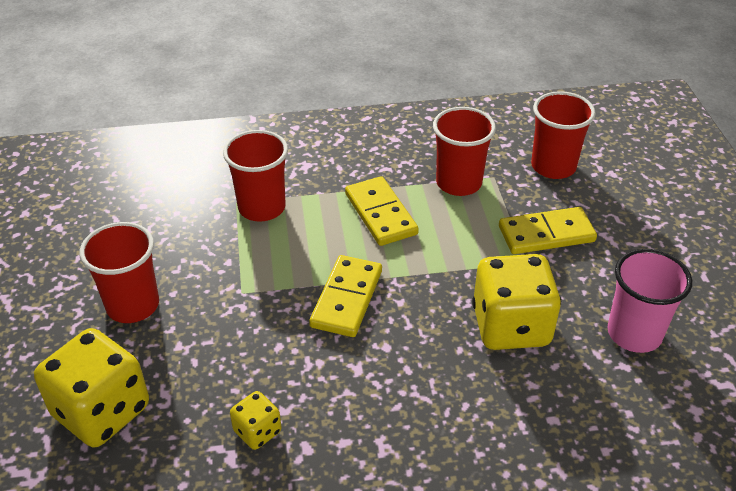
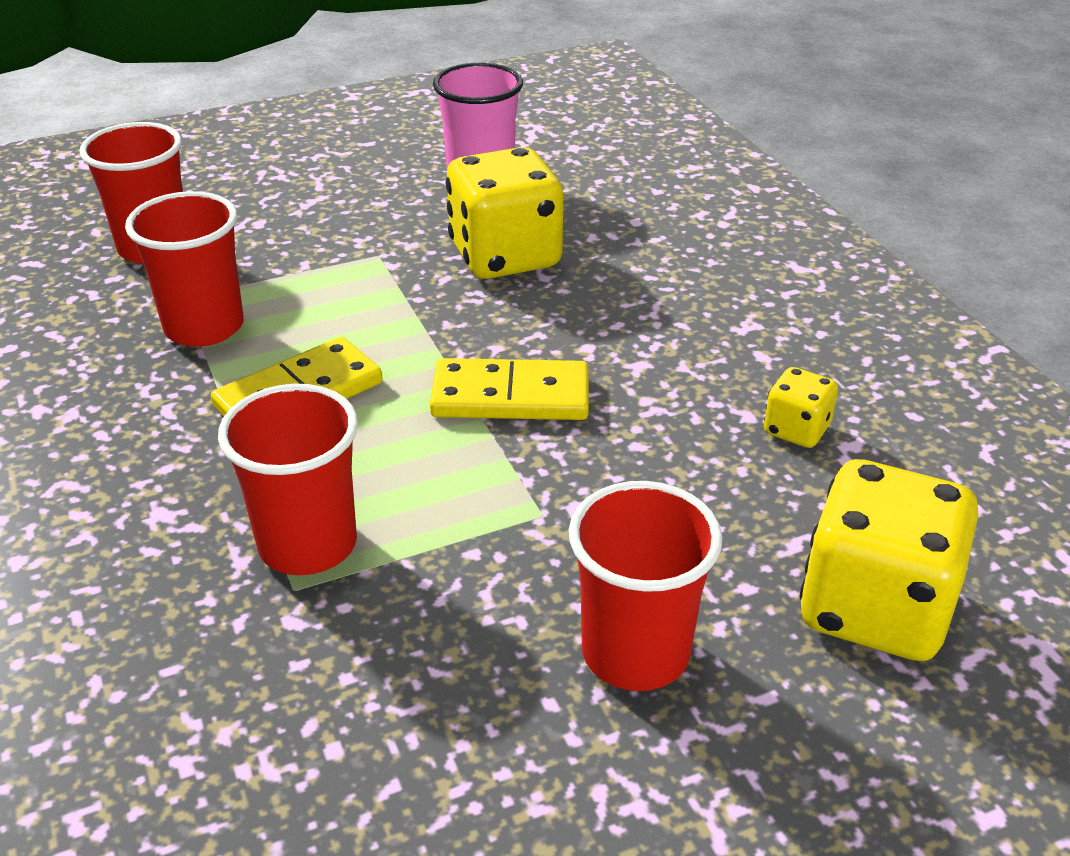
camera: 105 degrees left, 5 degrees down
yellow domino [499,207,597,254] -> none

